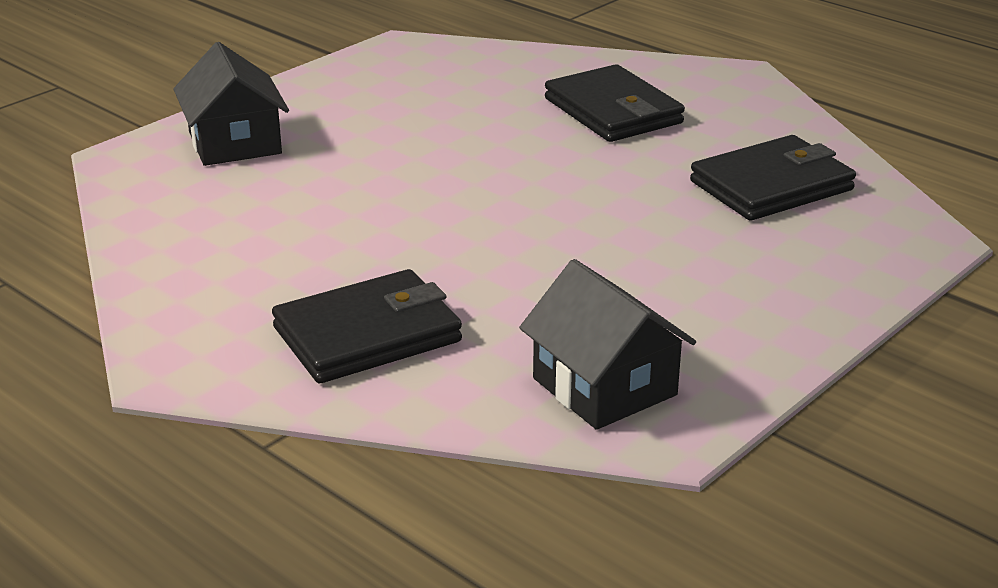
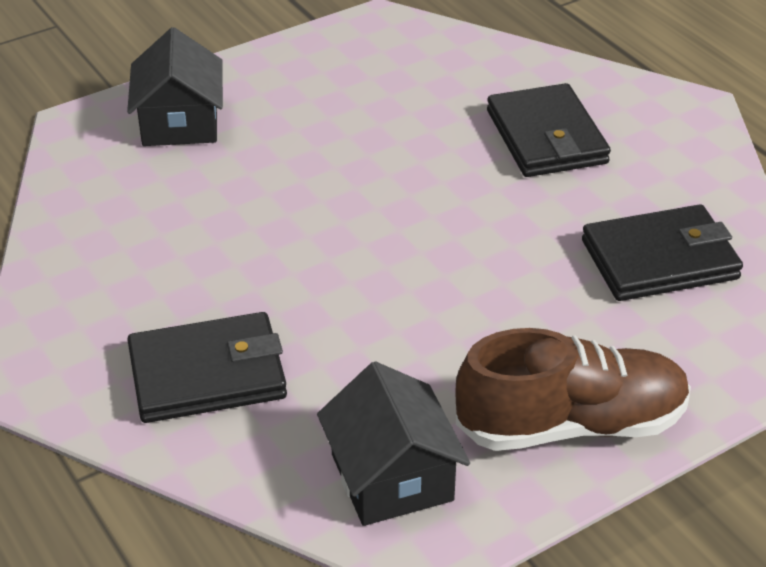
camera: 15 degrees right, 10 degrees up
none -> brown shoe [456,328,691,451]

